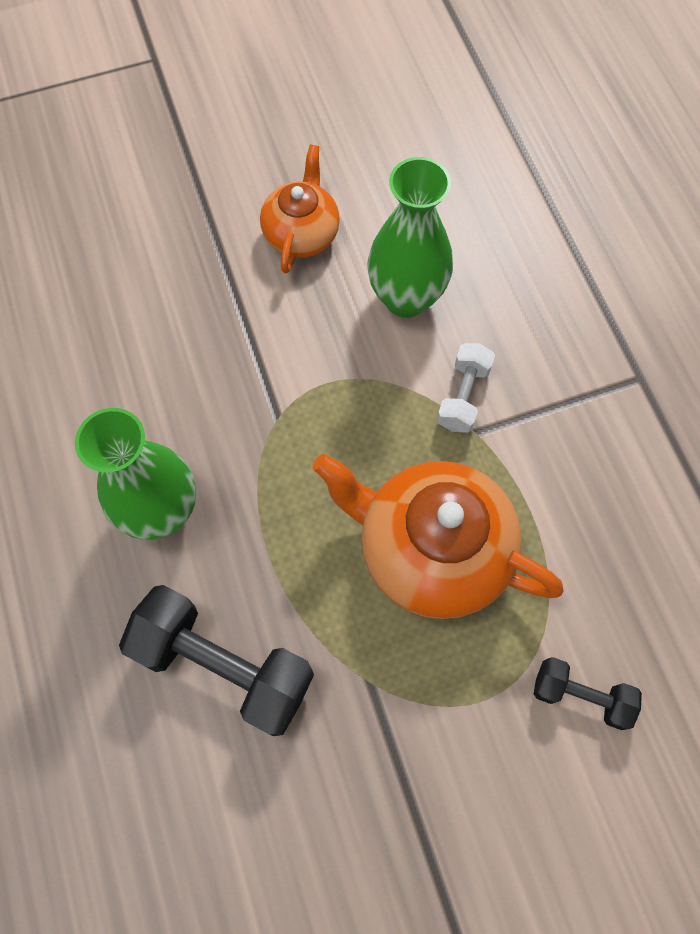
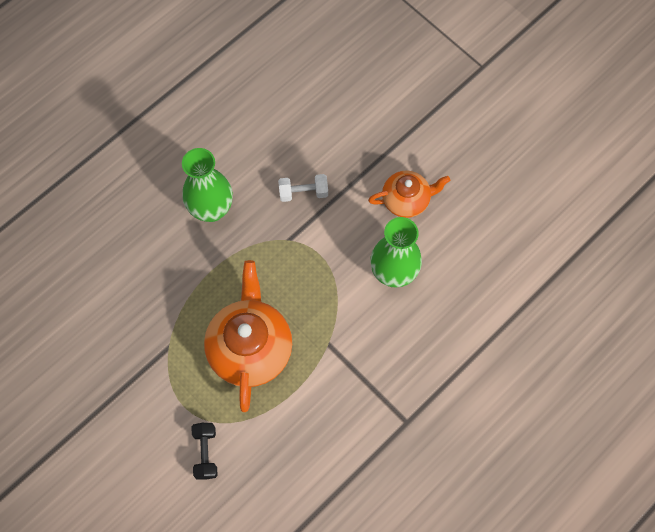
camera: 65 degrees right, 0 degrees up
black dumbbell [119,585,314,736] -> none
white dumbbell [437,343,495,433] -> white dumbbell moved to [278,174,328,202]

